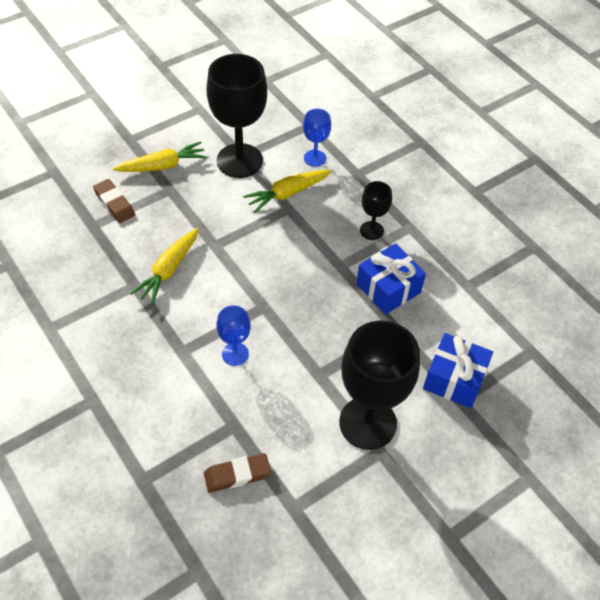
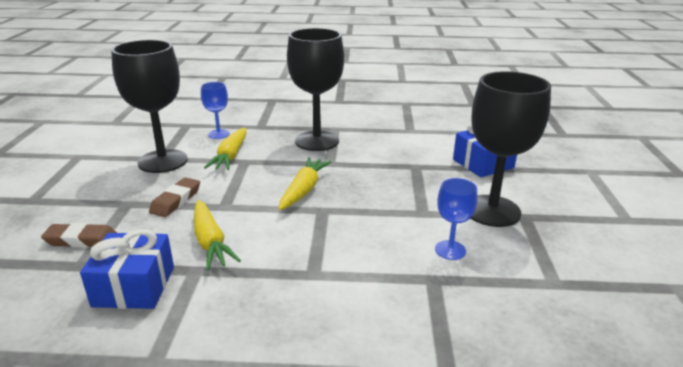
camera: 50 degrees left, 25 degrees down
yellow carrot [113,141,207,172] -> yellow carrot moved to [279,157,332,210]
brown eraser [204,453,271,493] -> brown eraser moved to [149,177,200,217]
blue goblet [217,305,251,366] -> blue goblet moved to [435,178,477,260]
blue gift [356,243,426,315] -> blue gift moved to [80,229,174,309]
black goblet [360,181,392,240] -> black goblet [287,28,344,151], size x2.04

